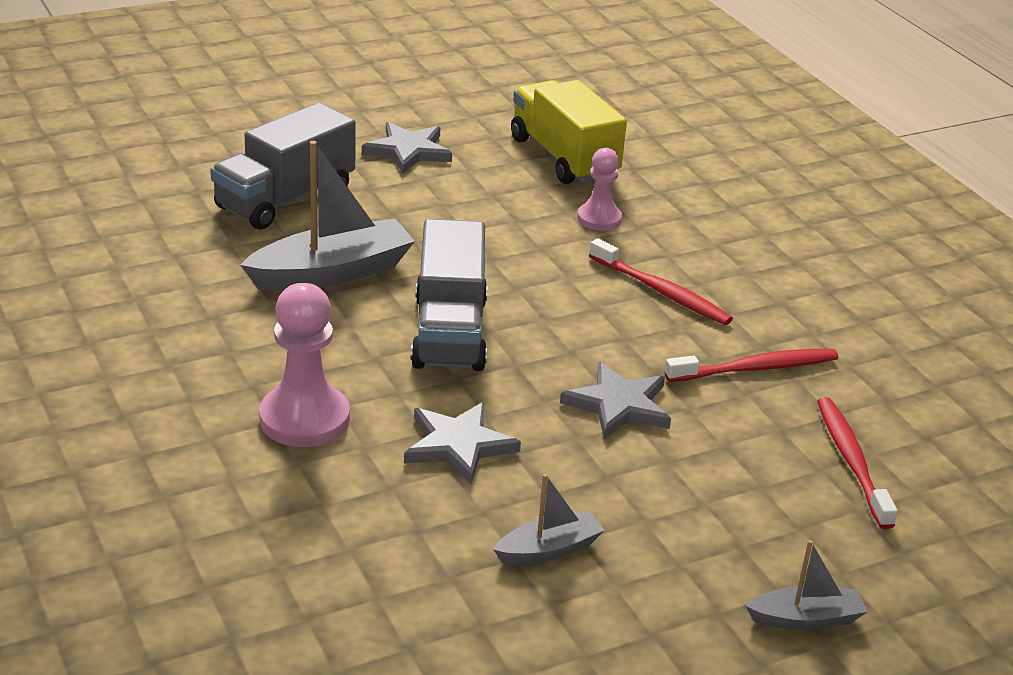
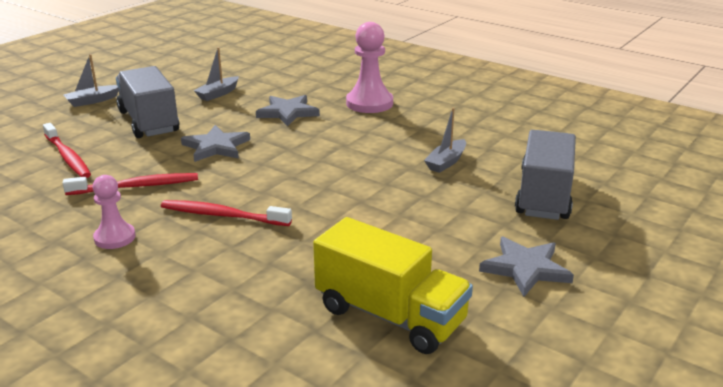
camera: 155 degrees right, 5 degrees down
grey boat [241,141,415,291] -> grey boat [424,108,466,173], size x0.53
grey truck [411,219,488,371] -> grey truck moved to [116,66,179,138]
pink pawn [577,148,622,231] -> pink pawn moved to [92,175,136,249]
red toothbrush [665,349,838,382] -> red toothbrush turned 150 degrees counterclockwise [62,173,198,195]

